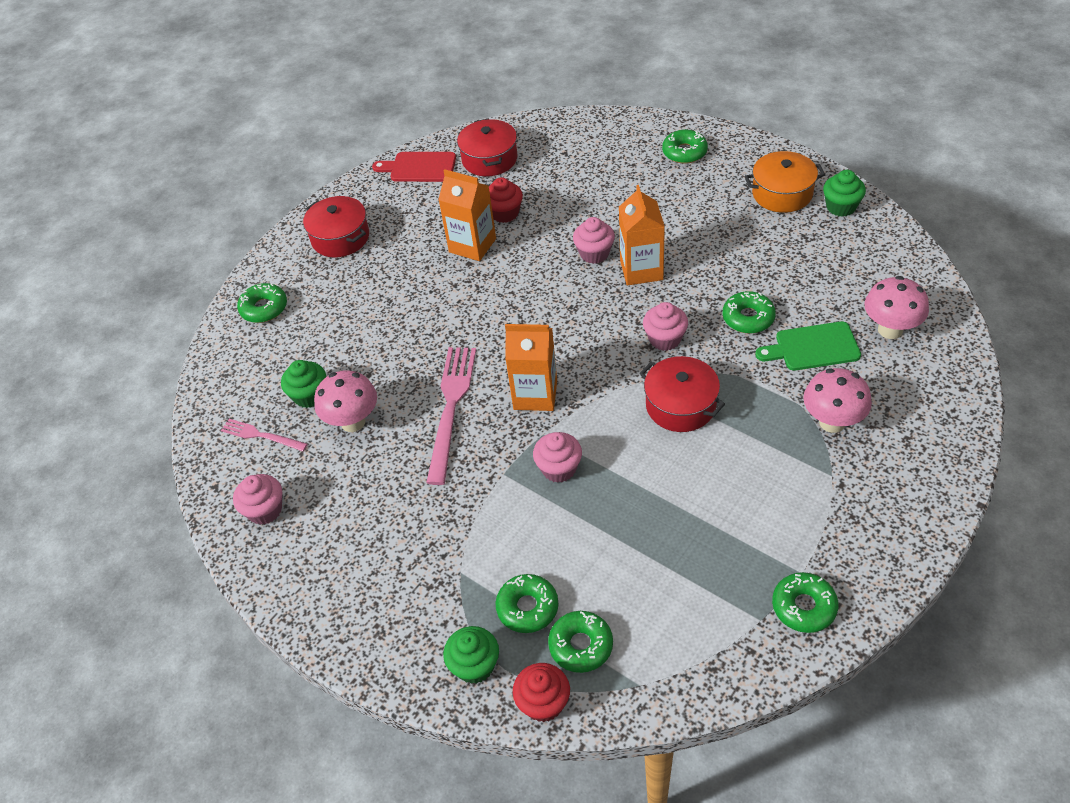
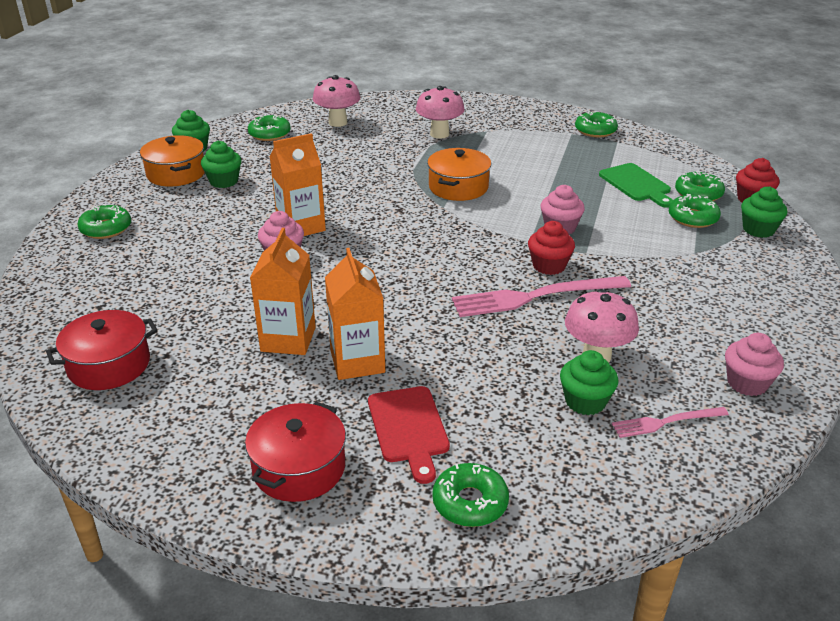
camera: 115 degrees left, 15 degrees down
pink fork [221,419,308,451] -> pink fork turned 75 degrees clockwise [612,407,729,438]
red cutting board [372,152,456,182] -> red cutting board moved to [368,386,450,484]
red cupcake [489,177,523,223] -> red cupcake moved to [528,221,575,275]
orange carton [505,324,557,411] -> orange carton moved to [325,248,385,380]
red pot [639,356,725,432] -> orange pot [427,148,491,201]
pink cupcake [643,302,688,351] -> none
green donut [723,291,776,334] -> green donut moved to [248,114,291,141]
green cutting board [755,321,861,371] -> green cutting board moved to [599,163,673,208]
none -> green cupcake [201,141,242,188]

